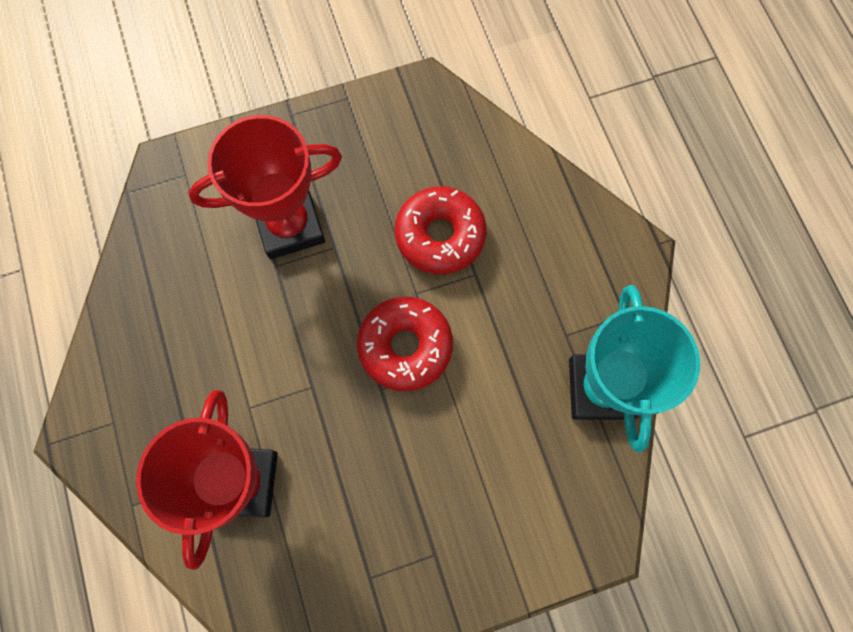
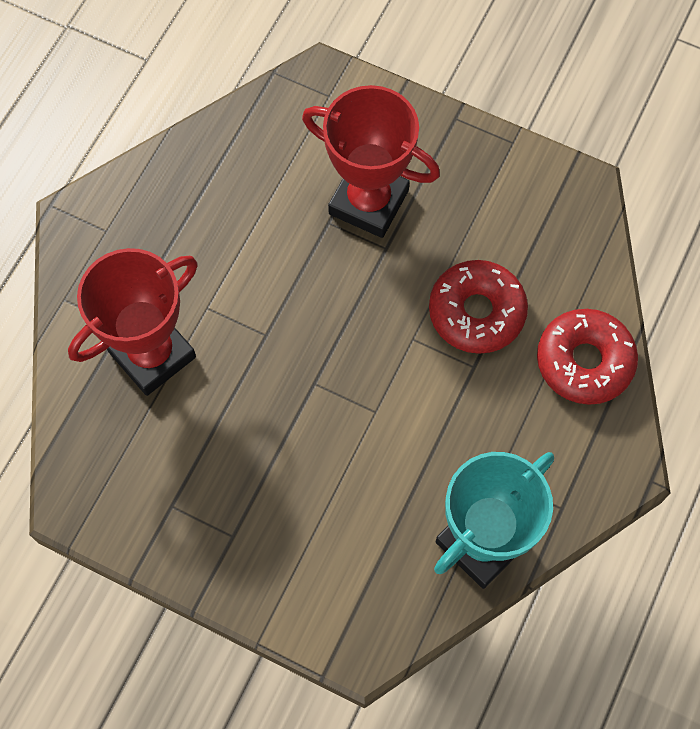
camera: 45 degrees right, 5 degrees down
red donut [357,297,453,391] -> red donut moved to [537,309,638,405]

